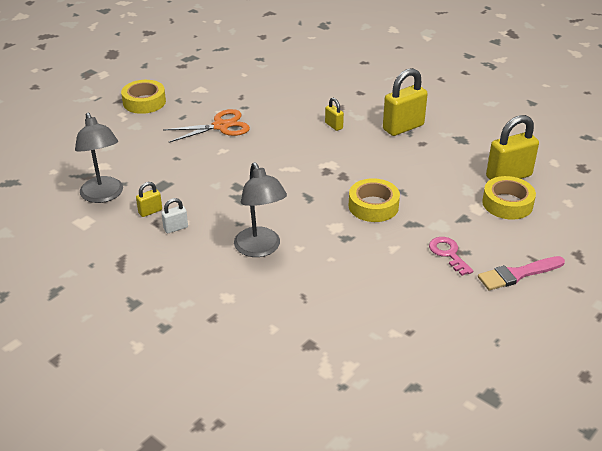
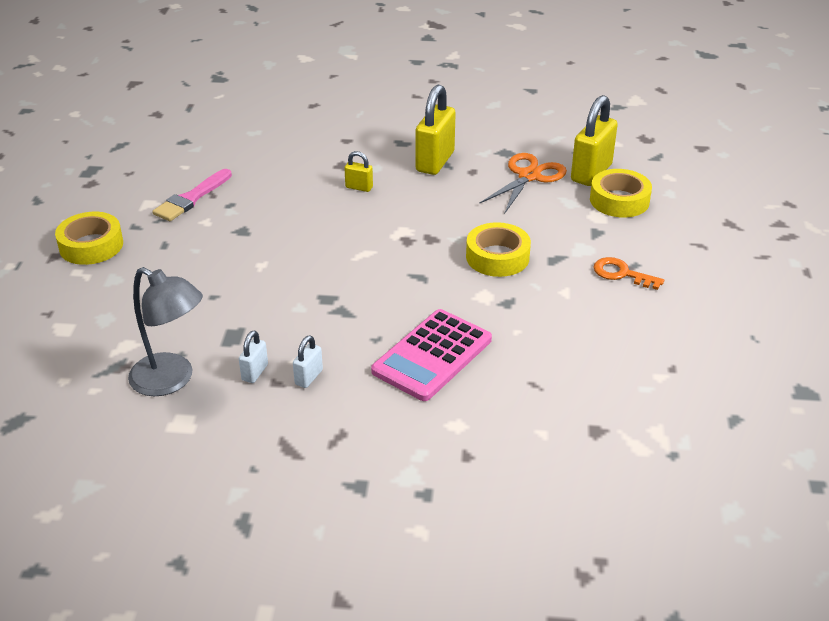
camera: 35 degrees left, 0 degrees up
yellow padlock [136,182,162,217] -> white padlock [239,331,268,383]
orange scissors [163,109,250,142] -> orange scissors moved to [480,153,567,213]
grey lamp [234,162,287,257] -> pink calculator [371,309,492,401]
pink key [429,237,473,276] -> orange key [593,257,664,290]
pink brush [478,256,565,291] -> pink brush moved to [152,169,232,221]

